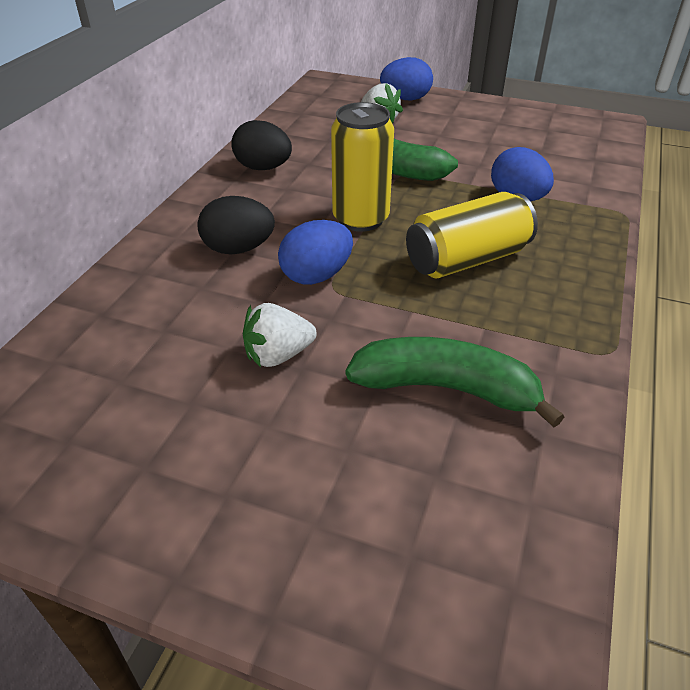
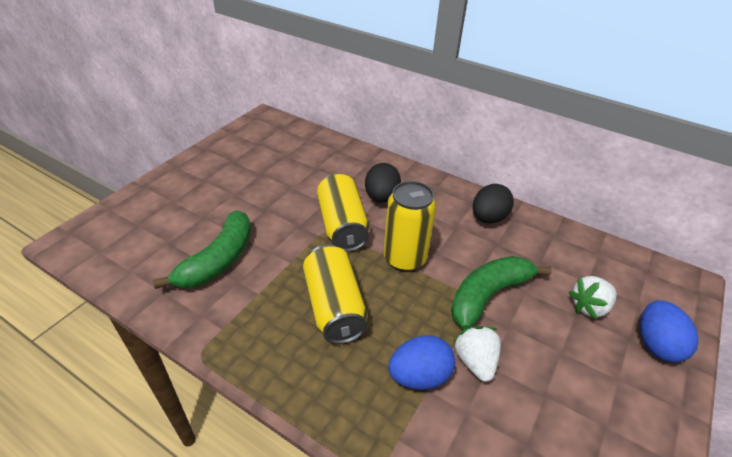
camera: 100 degrees right, 0 degrees up
white strawberry [243,303,316,367] -> white strawberry moved to [453,326,501,382]
blue egg [278,220,353,285] -> yellow can [317,174,370,252]

